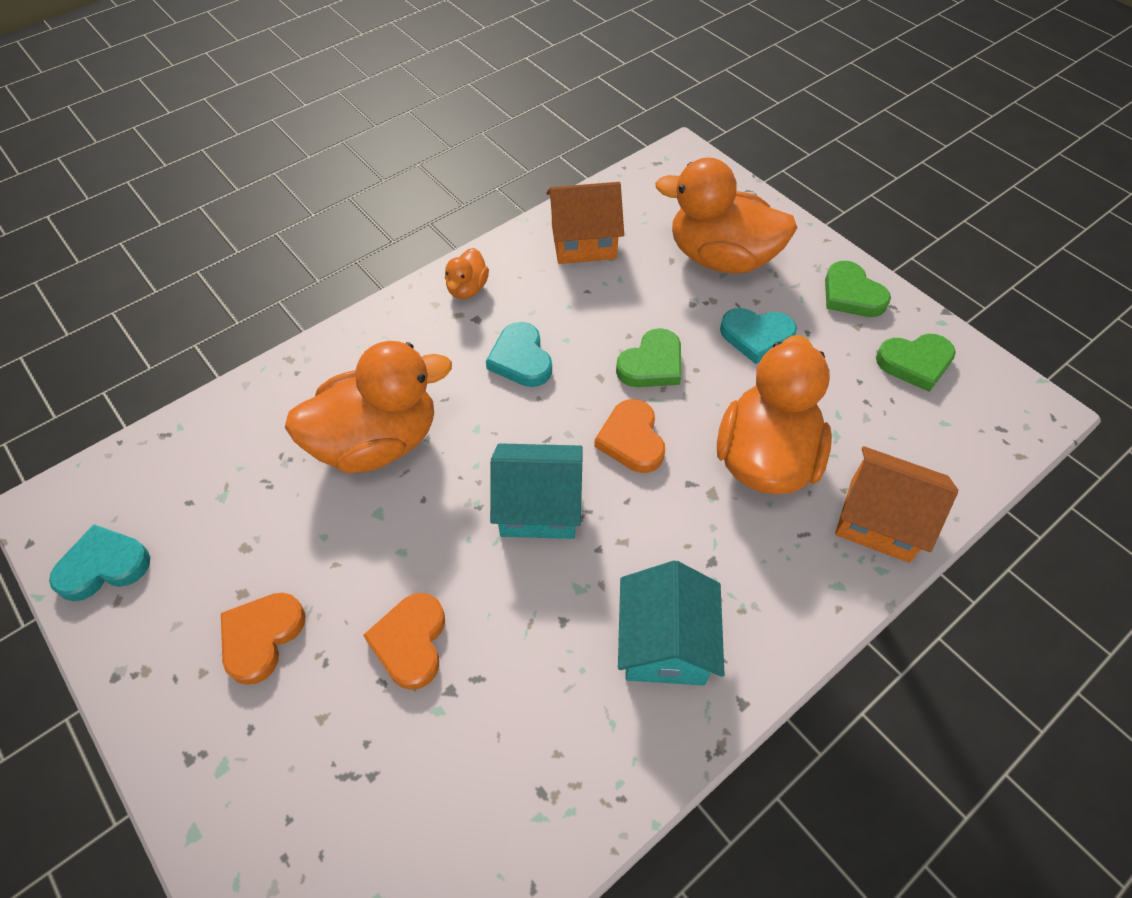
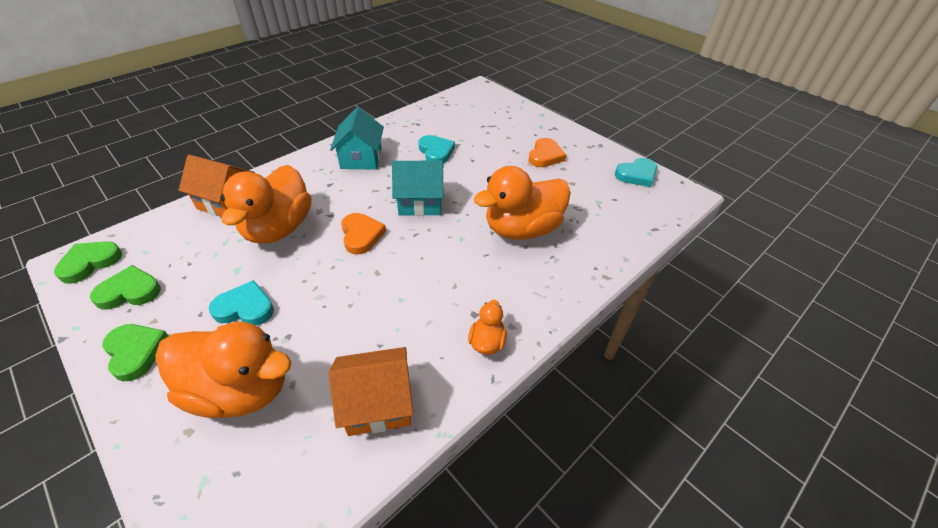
camera: 175 degrees right, 10 degrees down
orange heart [363,593,445,690] -> none
turquoise heart [486,322,552,387] -> turquoise heart moved to [418,135,455,163]
green heart [616,328,681,387] -> green heart moved to [54,241,122,284]

